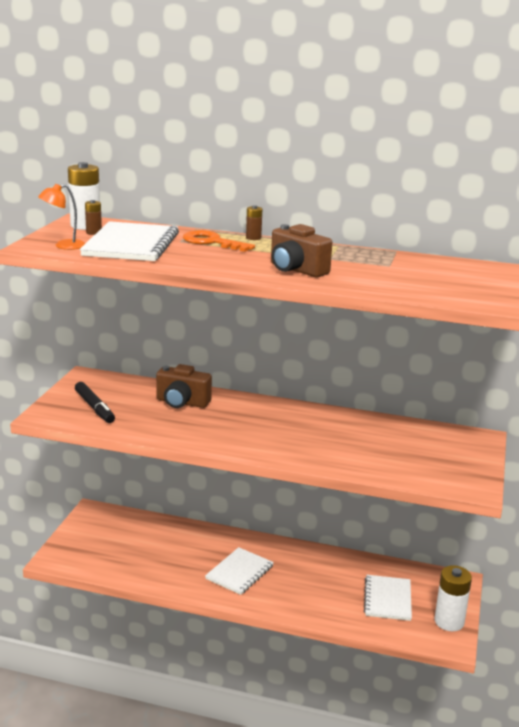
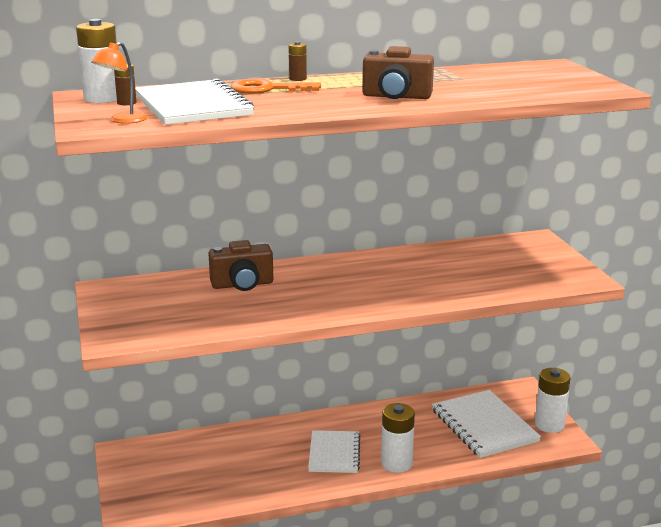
camera: 30 degrees left, 0 degrees up
black marker [75,382,115,423] -> none
white notebook [364,575,412,621] -> white notebook [432,390,541,458], size x1.50
none -> white battery [381,403,415,473]

